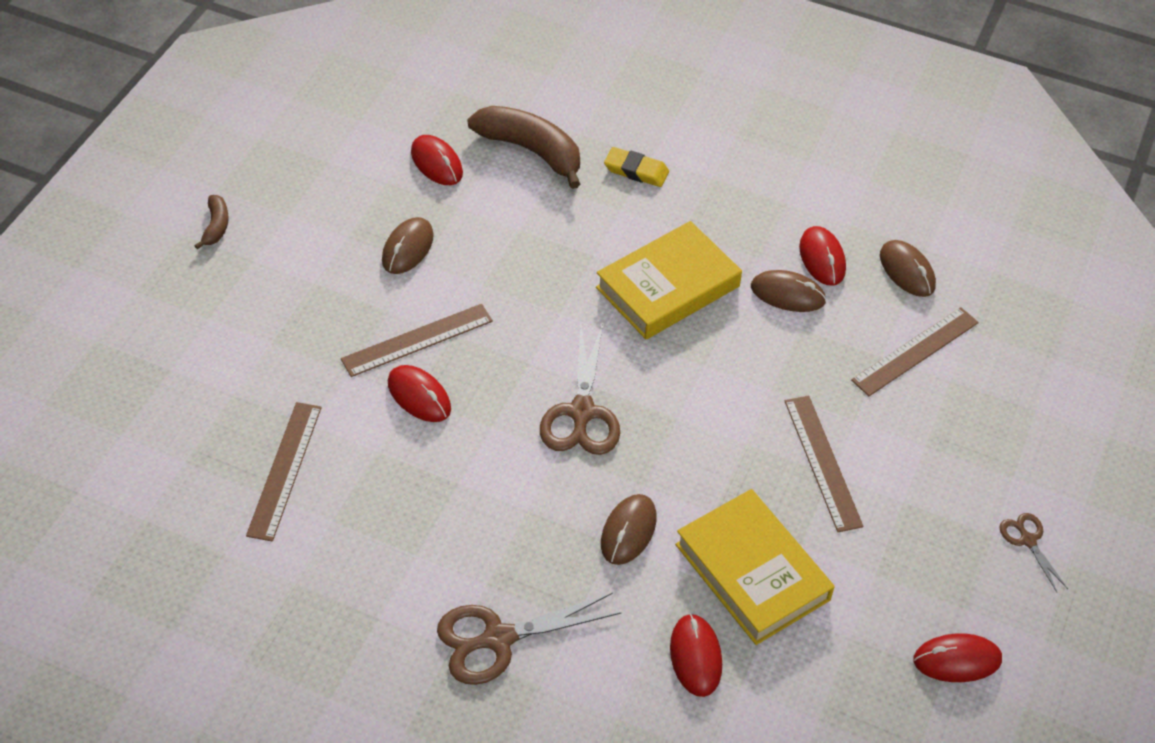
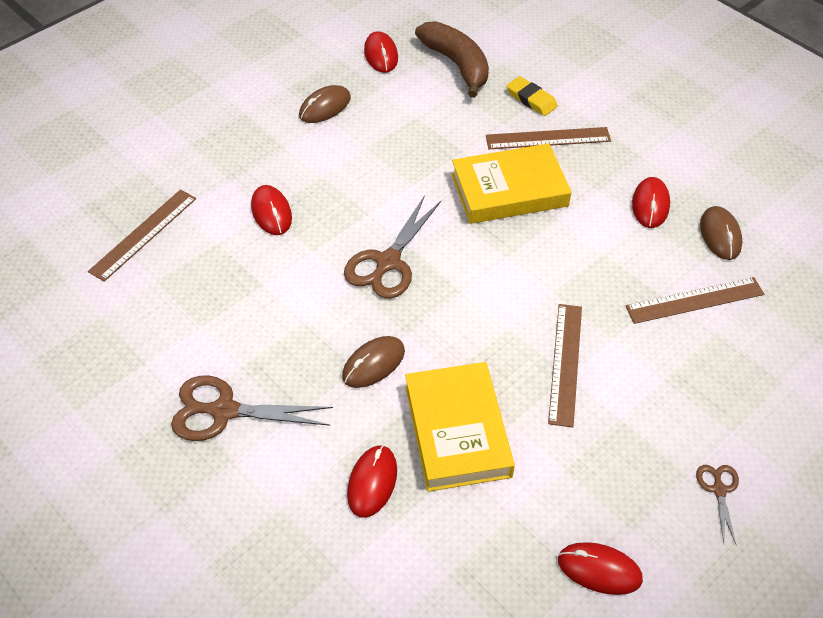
camera: 25 degrees right, 0 degrees up
brown banana [195,195,229,250] -> none
brown ruler [341,304,493,377] -> brown ruler moved to [486,127,611,149]
brown mouse [751,270,826,312] -> none

